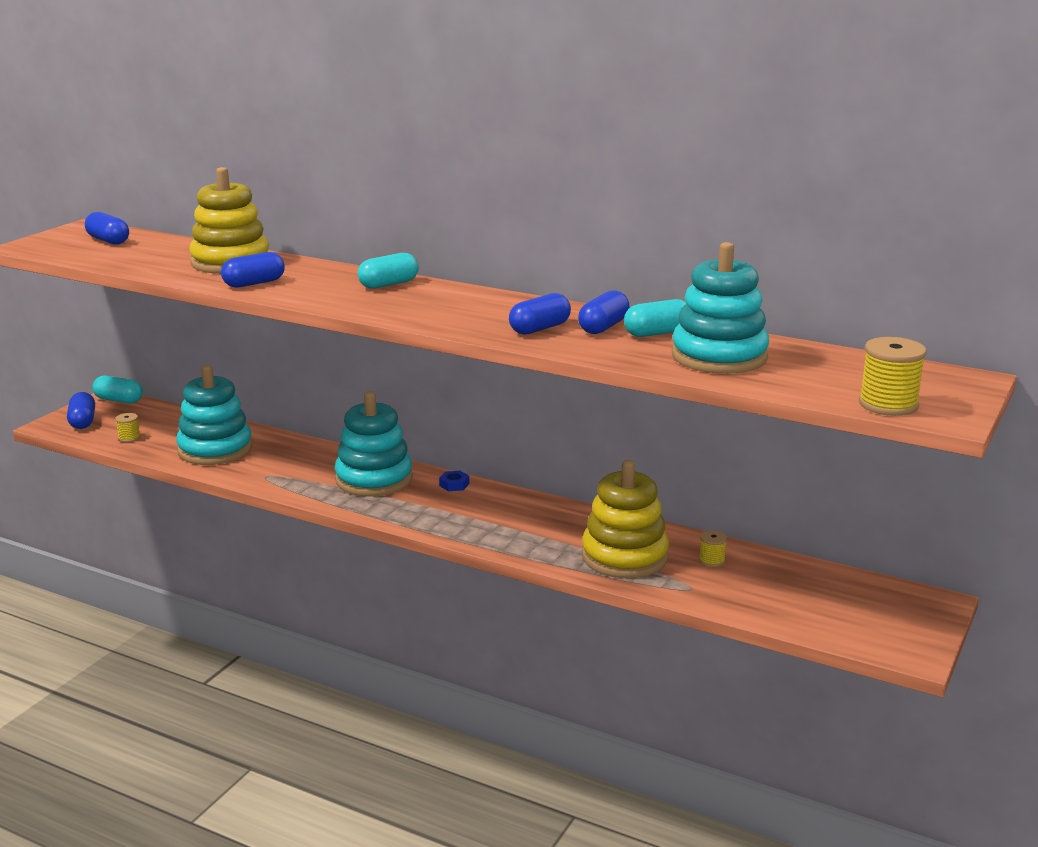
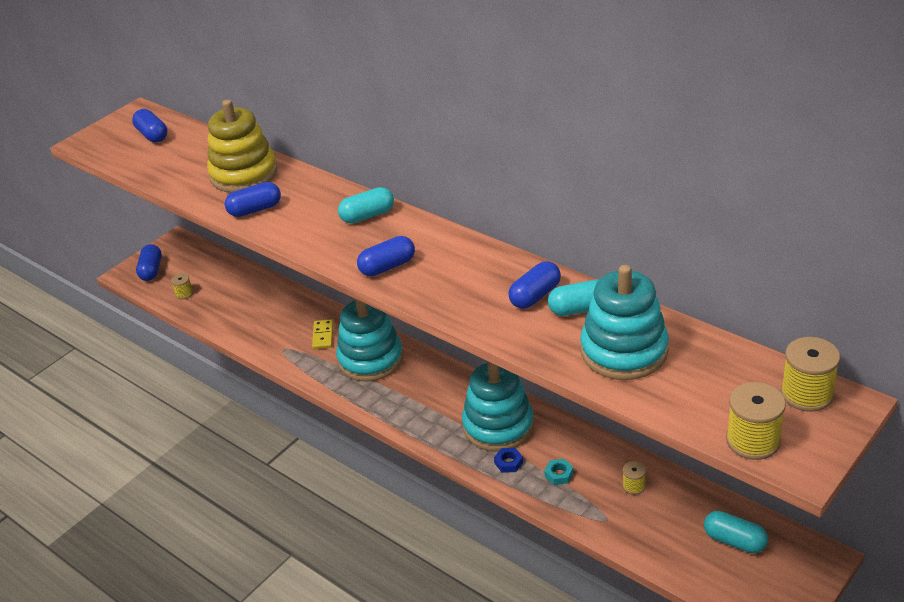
camera: 15 degrees right, 15 degrees up
turquoise capsule [92,376,143,404] -> turquoise capsule moved to [704,511,768,553]
turquoise stacking toy [176,365,253,465] -> turquoise stacking toy moved to [462,362,534,452]
blue nut [439,471,469,491] -> blue nut moved to [494,448,523,473]
blue capsule [509,293,571,335] -> blue capsule moved to [357,236,415,276]
yellow stacking toy [582,460,669,578] -> turquoise nut [544,459,574,485]
none -> yellow domino [312,319,334,349]
none -> yellow spool [781,337,840,412]

